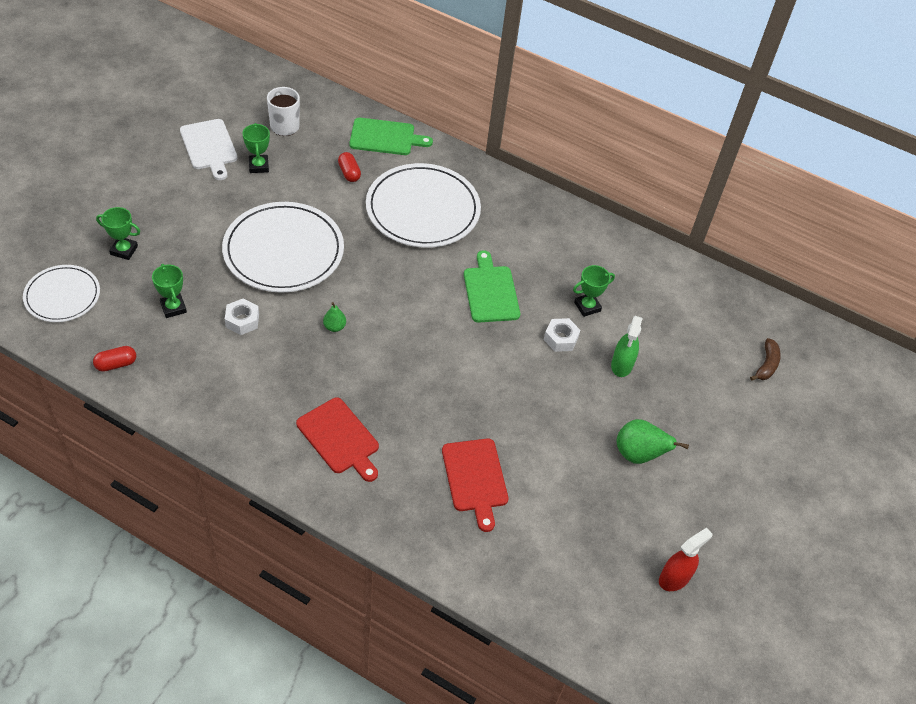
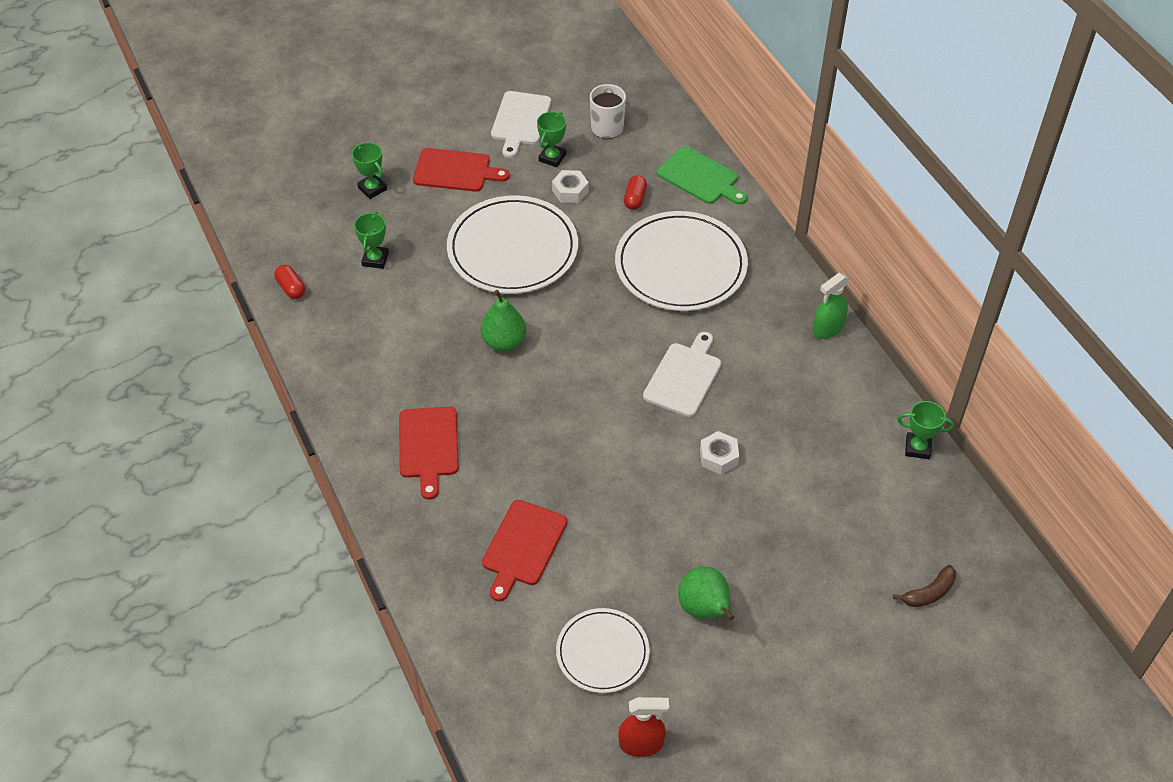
camera: 40 degrees right, 0 degrees up
white plate [23,265,100,322] -> white plate moved to [556,608,650,693]
red capsule [93,346,136,372] -> red capsule turned 45 degrees clockwise [275,265,305,299]
white nut [225,298,259,335] -> white nut moved to [552,170,589,203]
green pear [323,302,346,332] -> green pear [481,290,526,351], size x1.81
green cutting board [464,250,520,322] -> white cutting board [643,332,721,417]
green trophy [573,265,615,317] -> green trophy moved to [897,401,954,459]
green spray bottle [611,316,643,377] -> green spray bottle moved to [813,273,849,339]
none -> red cutting board [413,148,510,192]

